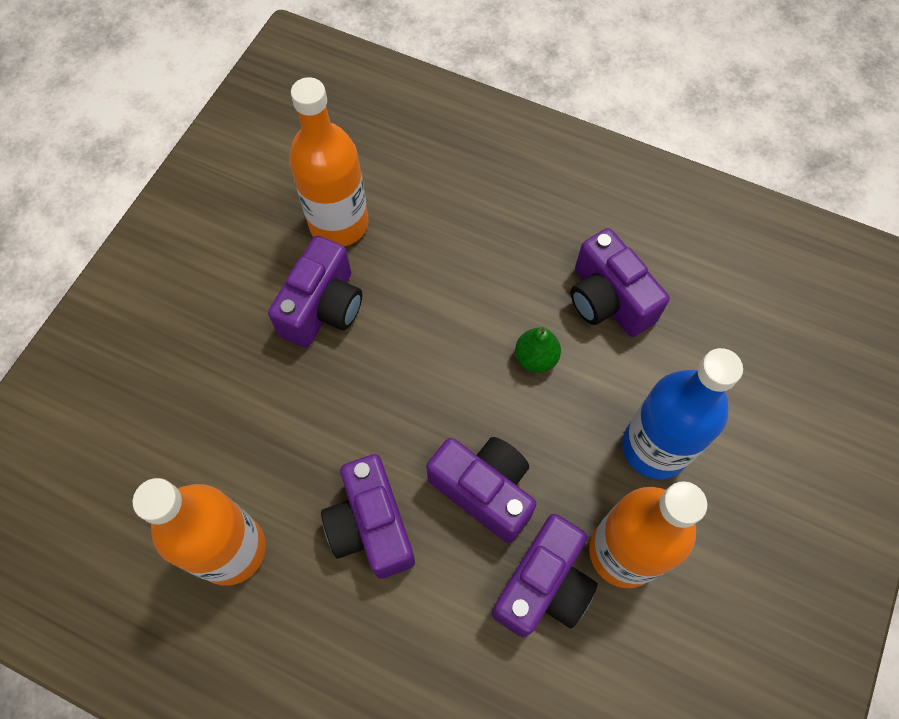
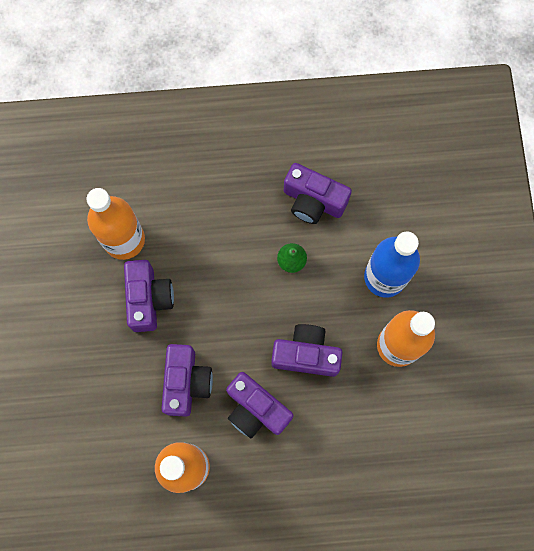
camera: 30 degrees left, 10 degrees up
purple camera [492,514,598,638] -> purple camera moved to [161,344,213,417]

